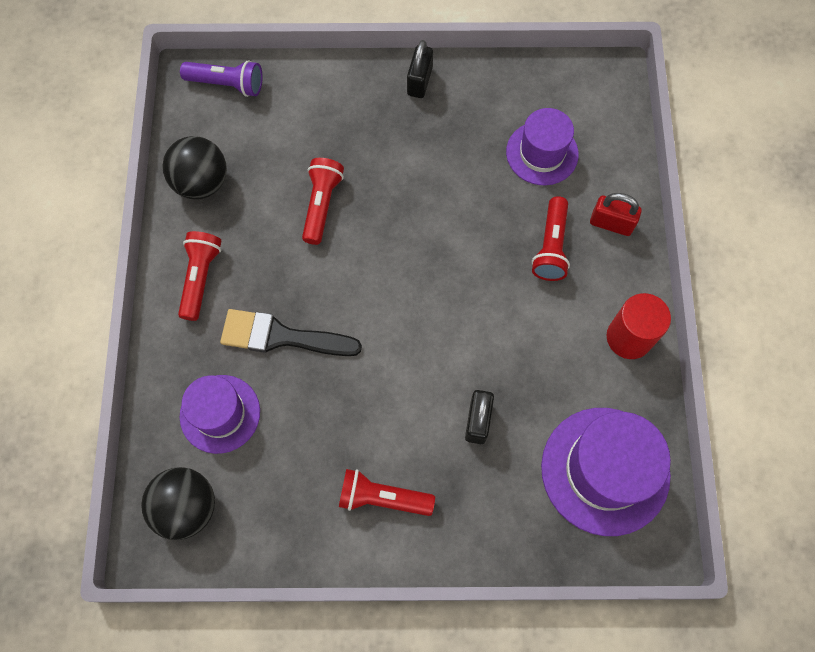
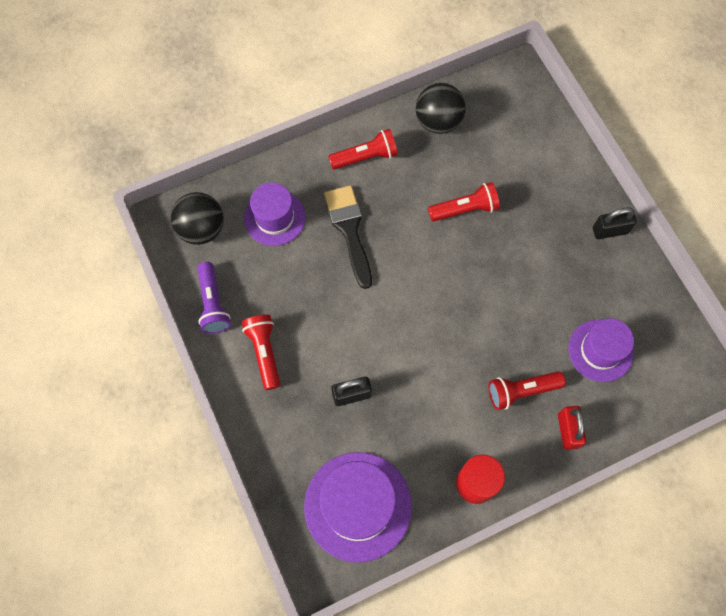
camera: 65 degrees right, 0 degrees up
purple flashlight [180,60,263,97] -> purple flashlight moved to [197,262,231,334]

